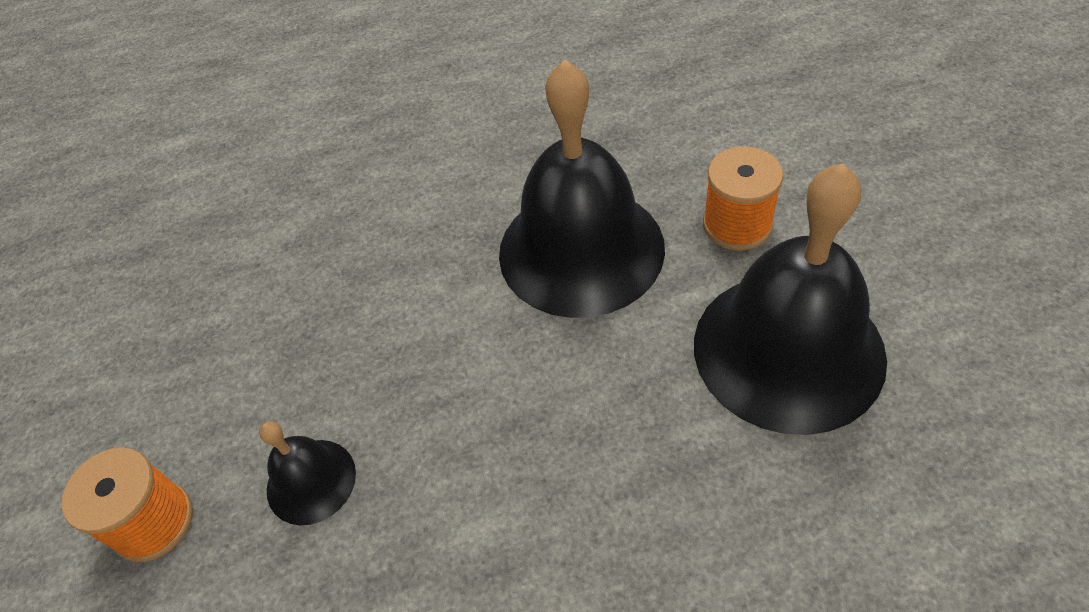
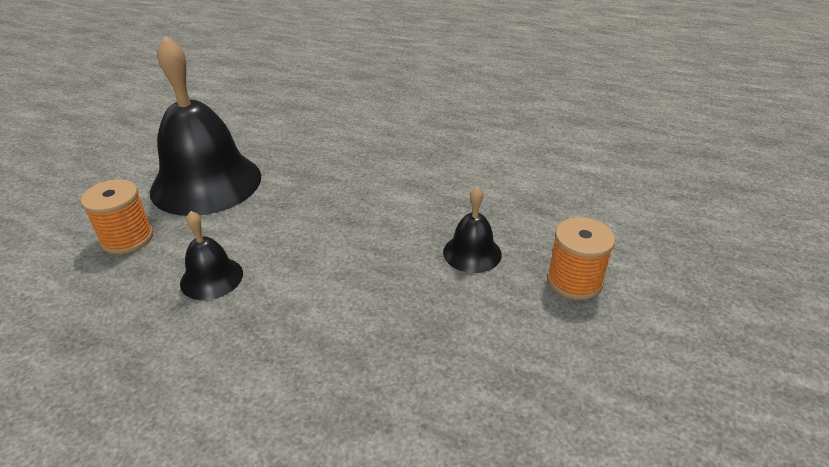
camera: 150 degrees left, 15 degrees down
black bell [499,60,665,318] -> black bell [180,211,243,300], size x0.46

